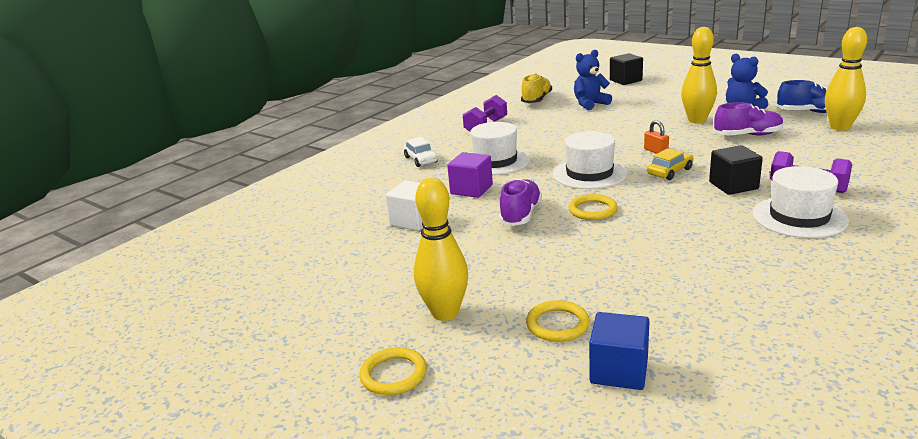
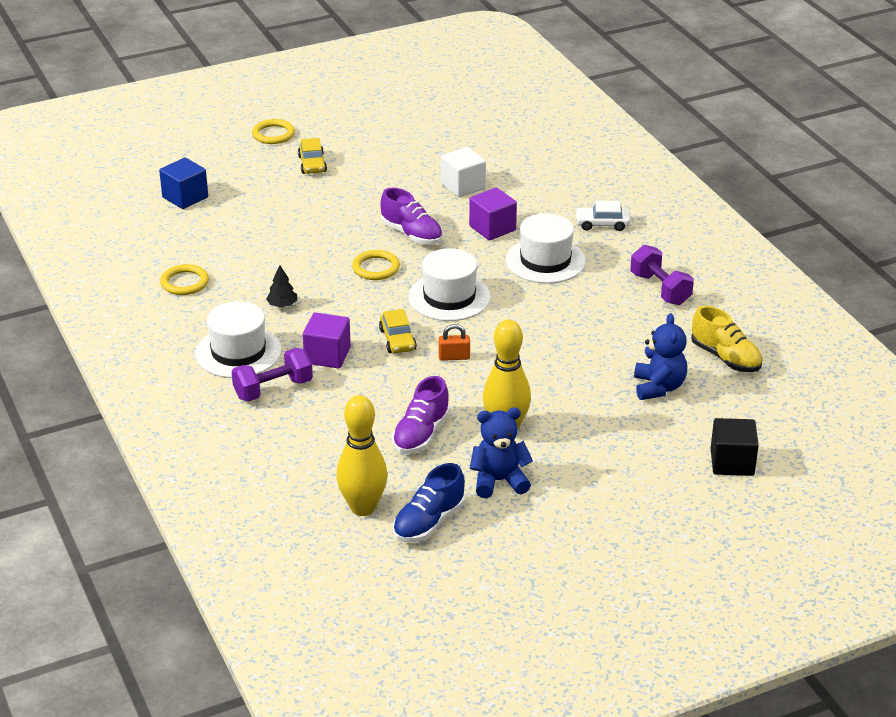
camera: 115 degrees right, 10 degrees up
yellow bowling pin [414,178,468,321] -> yellow car [298,138,327,174]
yellow ring [526,300,590,342] -> yellow ring moved to [160,264,209,295]
black cube [709,145,763,195] -> purple cube [303,312,351,369]
none -> black tree [266,265,297,307]

